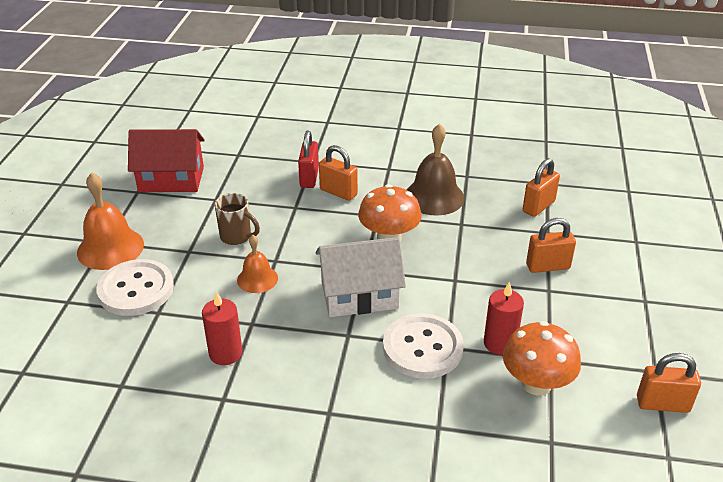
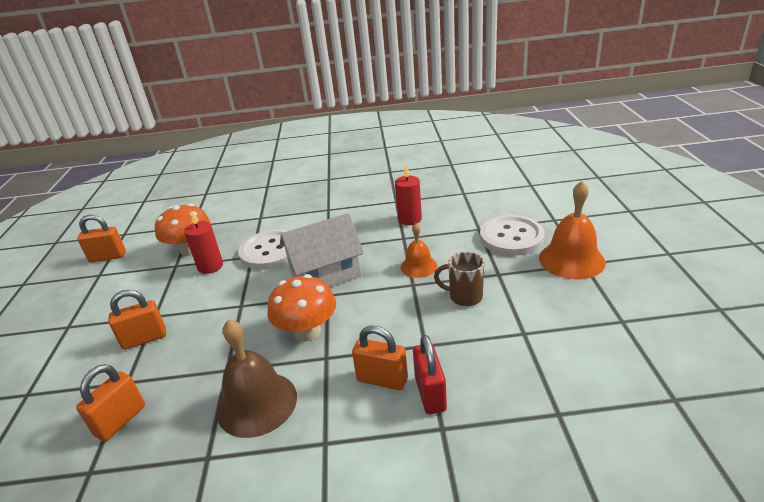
camera: 170 degrees right, 5 degrees down
red house [128,129,205,192] -> none

